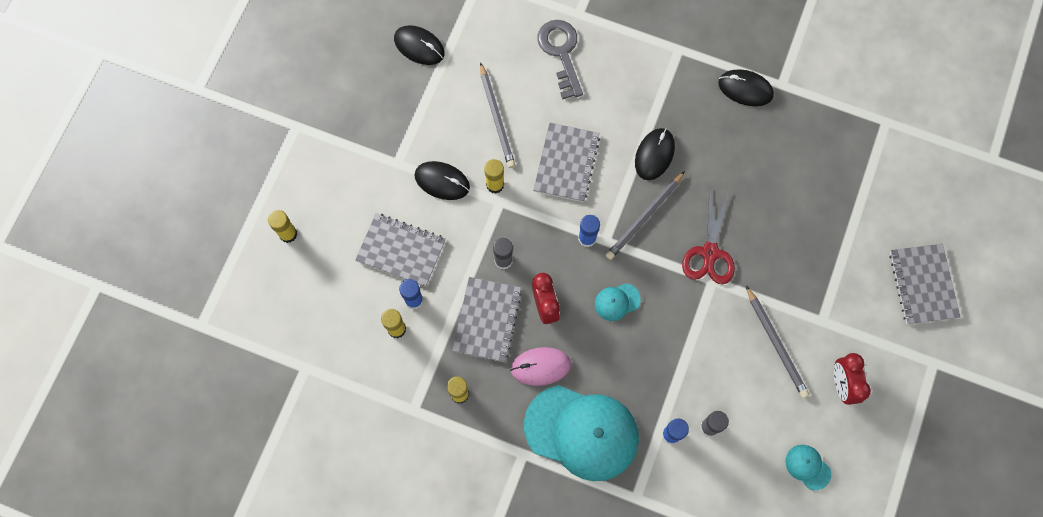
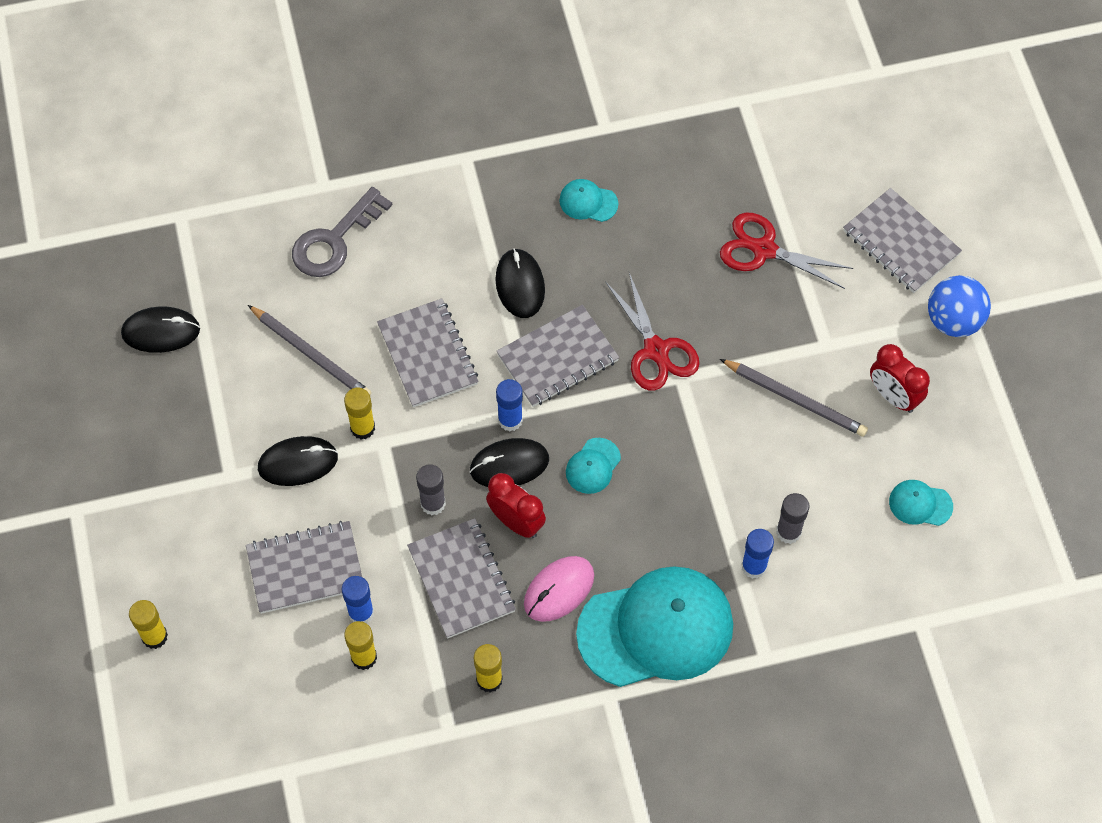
camera: 35 degrees left, 10 degrees down
grey key [537,20,583,100] -> grey key turned 90 degrees counterclockwise [292,187,392,277]
grey pencil [606,171,685,260] -> grey notebook [496,305,619,407]
black mouse [718,69,774,106] -> black mouse moved to [470,438,549,487]
none -> turquoise cap [559,179,618,222]
none -> red scissors [720,213,853,289]
none -> blue ball [928,275,991,337]

